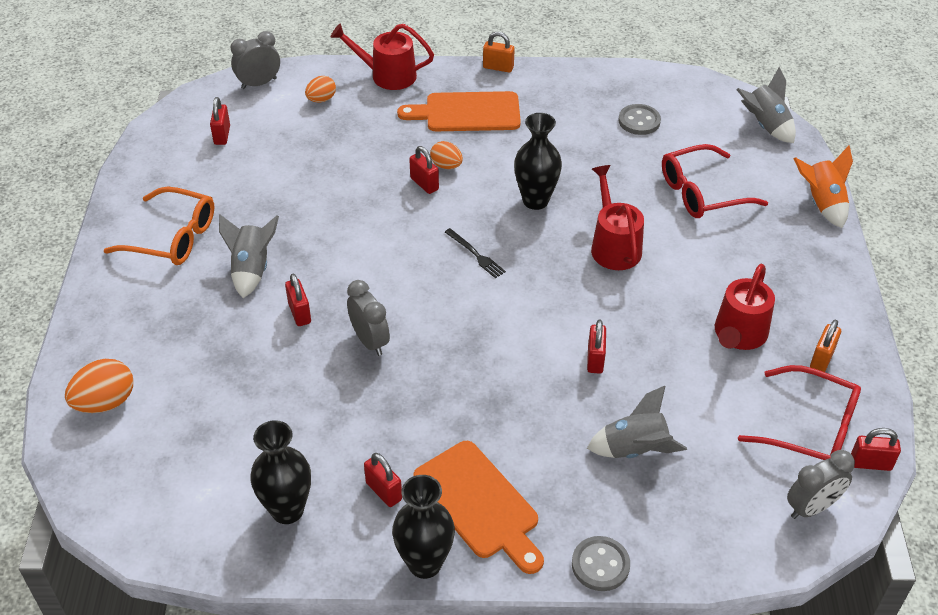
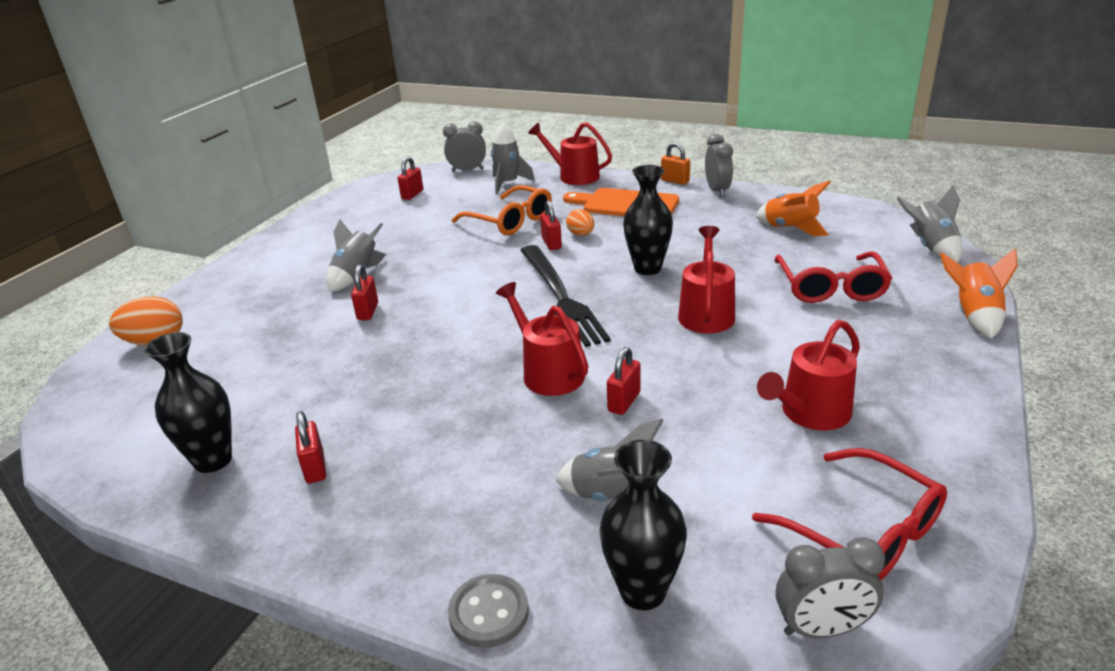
camera: 25 degrees right, 15 degrees down
orange glasses [104,187,214,265] -> orange glasses moved to [452,185,552,235]
orange egg [305,76,336,102] -> grey rocket [491,123,535,194]
grey clock [347,280,390,356] -> grey clock moved to [705,134,733,197]
black vase [392,475,455,579] -> black vase moved to [599,440,687,610]
orange cutting board [414,441,544,574] -> none
black fork [445,228,506,278] -> black fork [520,245,610,347], size x2.42
grey button [618,104,661,135] -> orange rocket [755,181,831,236]
red glasses [662,144,768,218] -> red glasses turned 90 degrees counterclockwise [775,251,893,303]
orange padlock [810,320,841,372] -> none
red padlock [851,428,901,471] -> none
none -> red watering can [496,282,588,396]

